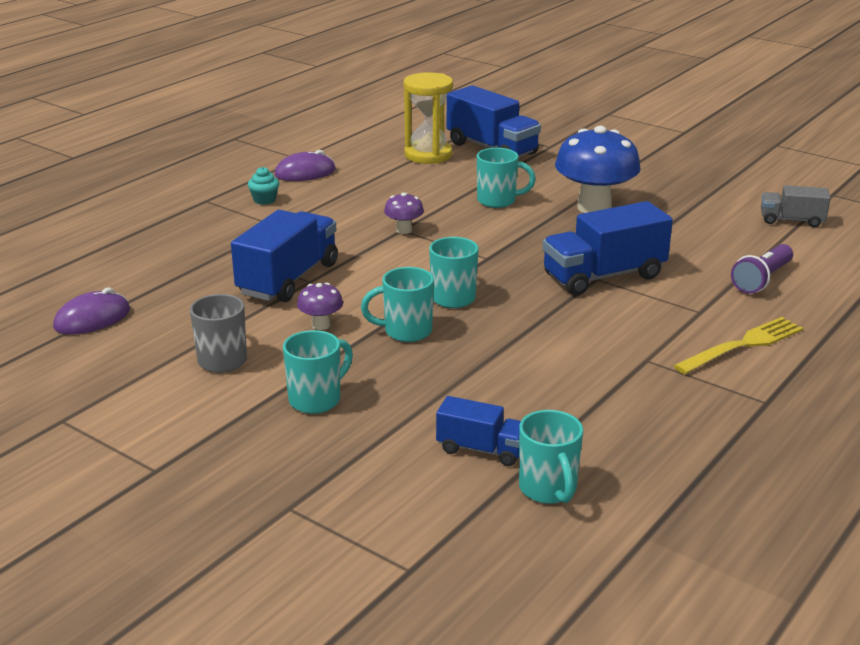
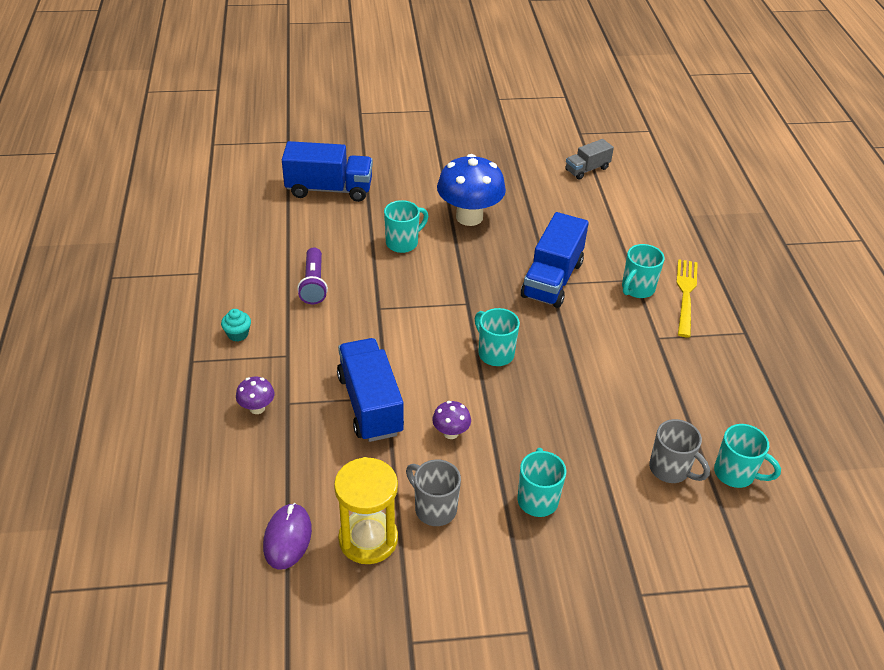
camera: 45 degrees left, 15 degrees up
purple mouse [274,150,336,181] -> none
turquoise mug [361,267,434,342] -> turquoise mug moved to [622,244,665,298]
purple mushroom [384,193,424,234] -> purple mushroom moved to [236,376,275,414]
yellow hourglass [404,72,453,164] -> yellow hourglass moved to [334,457,398,564]
blue truck [436,396,521,466] -> grey mug [649,419,710,483]
purple flashlight [731,244,793,294] -> purple flashlight moved to [297,247,328,304]

